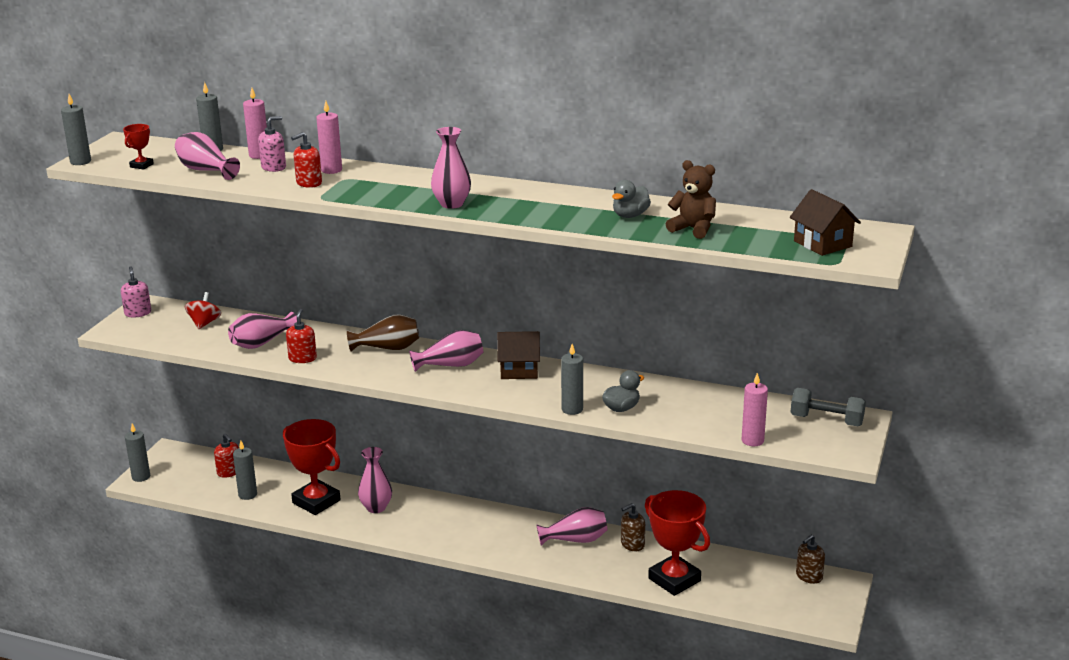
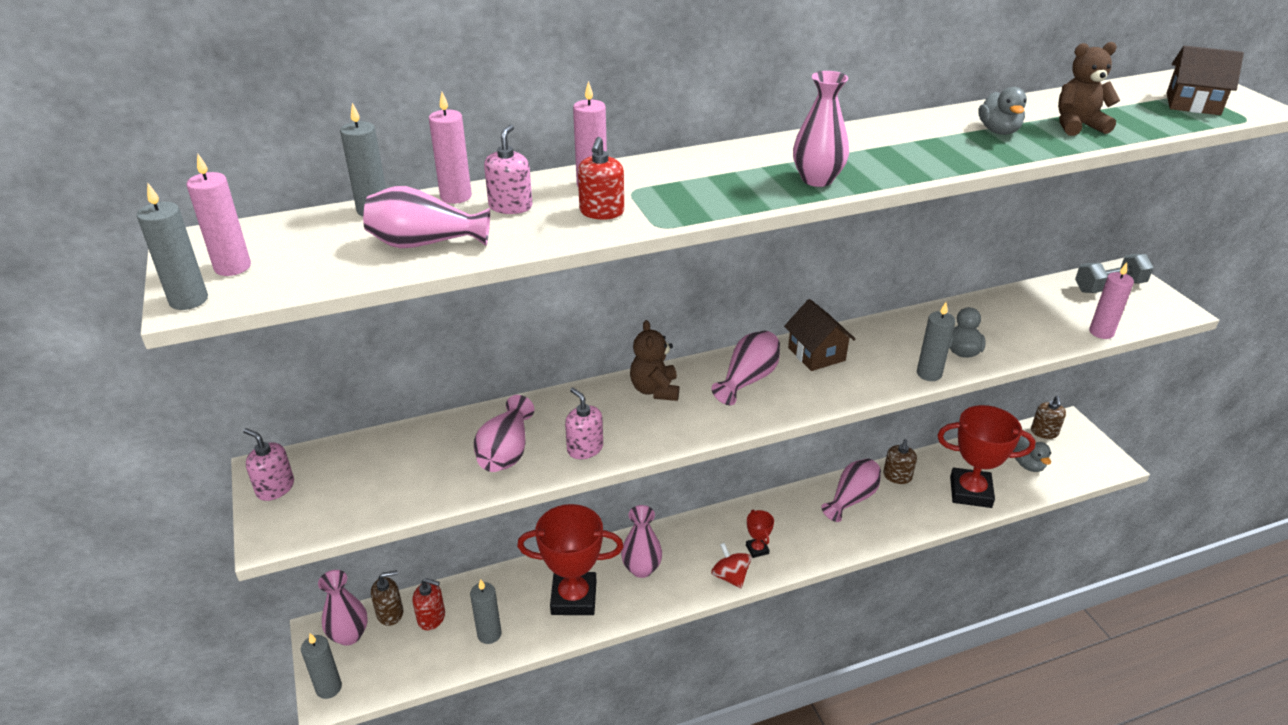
camera: 40 degrees left, 10 degrees up
red trophy [123,124,154,170] -> red trophy moved to [746,510,774,558]
red spinning top [185,292,221,329] -> red spinning top moved to [711,543,752,588]
red soap dispenser [286,309,317,363] -> pink soap dispenser [565,387,603,459]
brown vase [347,314,419,352] -> brown teddy bear [630,320,679,401]
brown house [497,331,540,379] -> brown house turned 75 degrees counterclockwise [784,299,856,371]
none -> pink candle [187,154,251,276]
none -> pink vase [318,570,368,646]
none -> brown soap dispenser [371,570,403,626]
none -> grey duck [1013,436,1051,472]

